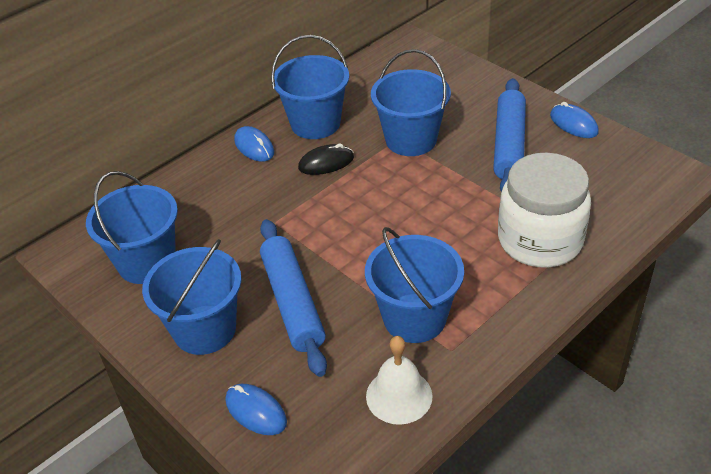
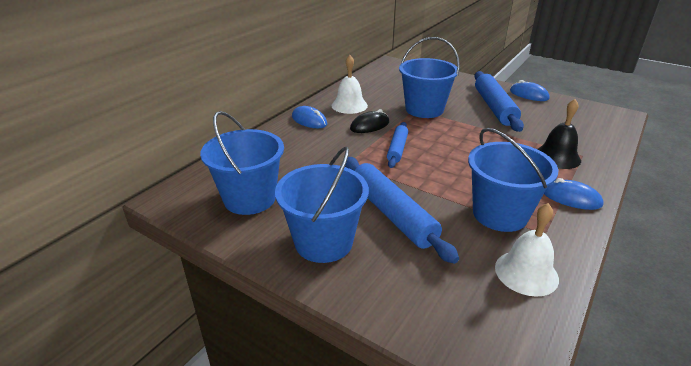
camera: 15 degrees left, 10 degrees down
blue mouse [226,384,287,435] -> blue mouse moved to [544,178,604,210]
blue bucket [271,35,349,139] -> white bell [332,55,368,114]
white jar [498,153,591,268] -> black bell [538,99,581,169]
none -> blue rolling pin [387,122,408,168]

